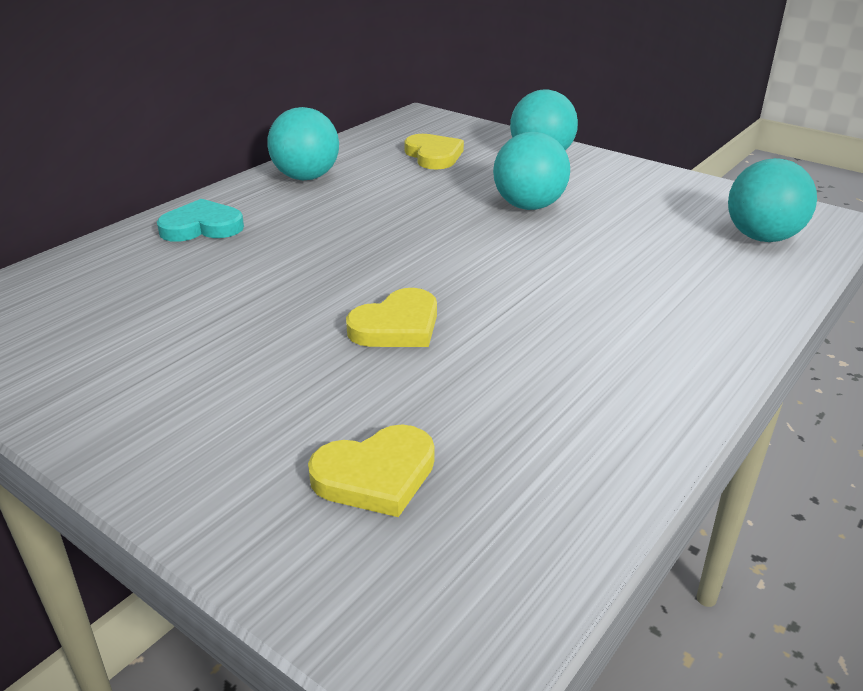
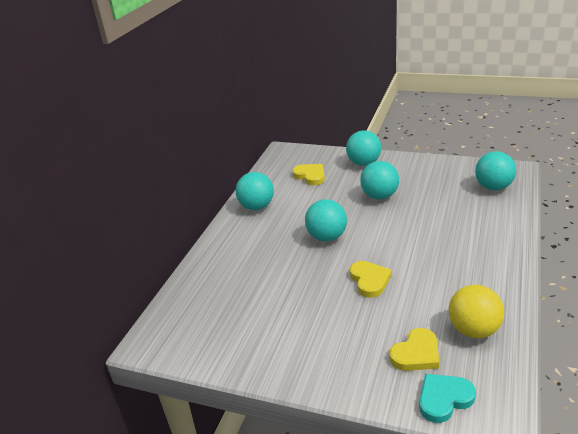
camera: 15 degrees left, 0 degrees up
turquoise heart [157,199,244,242] -> turquoise heart moved to [419,374,476,423]
yellow heart [346,288,437,347] -> yellow heart turned 45 degrees counterclockwise [350,261,392,298]
none -> turquoise ball [305,199,347,241]
none -> yellow ball [449,285,504,338]

